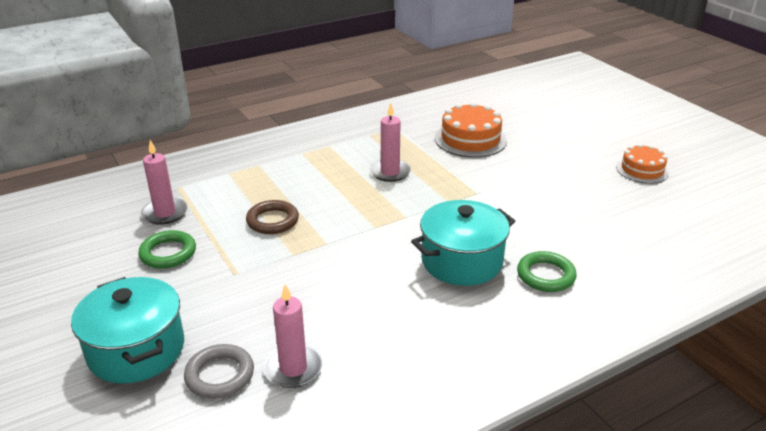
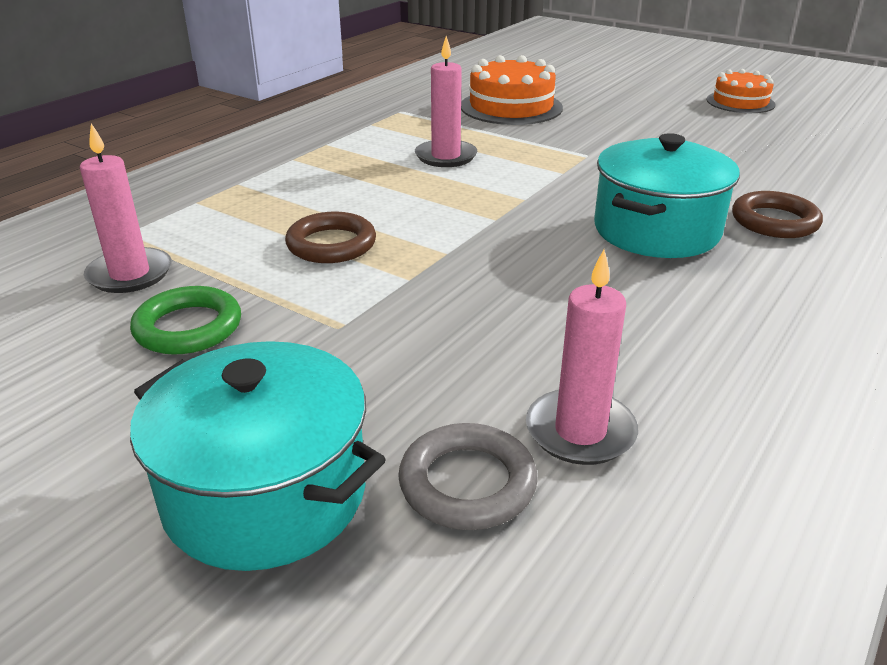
camera: 25 degrees left, 0 degrees up
green ring [517,251,576,292] -> brown ring [732,191,823,238]

